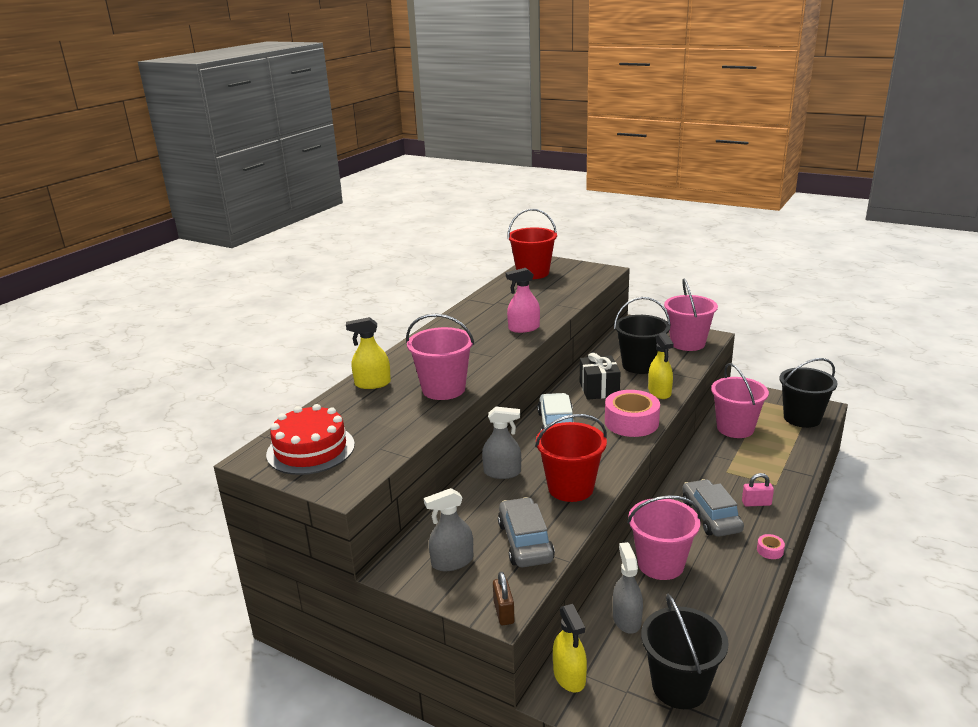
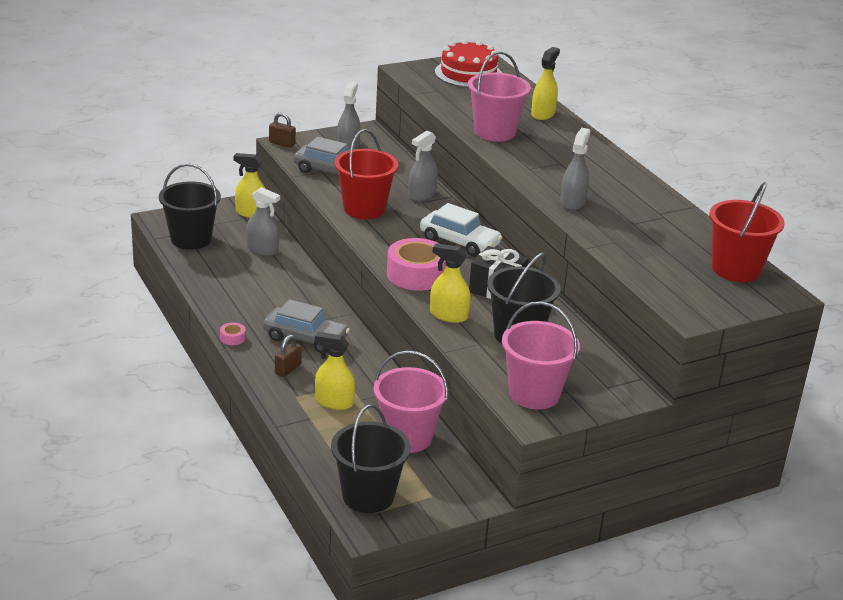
camera: 120 degrees right, 5 degrees up
pink spray bottle [506,268,540,333] -> grey spray bottle [560,128,590,210]
pink bucket [627,496,701,580] -> none
pink padlock [742,473,774,507] -> brown padlock [275,335,302,377]
none -> yellow spray bottle [315,332,355,410]

